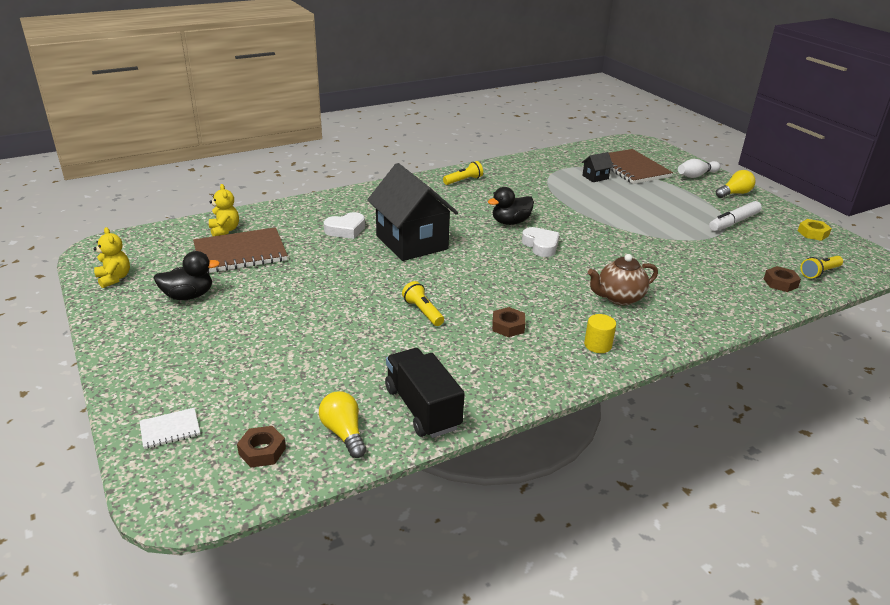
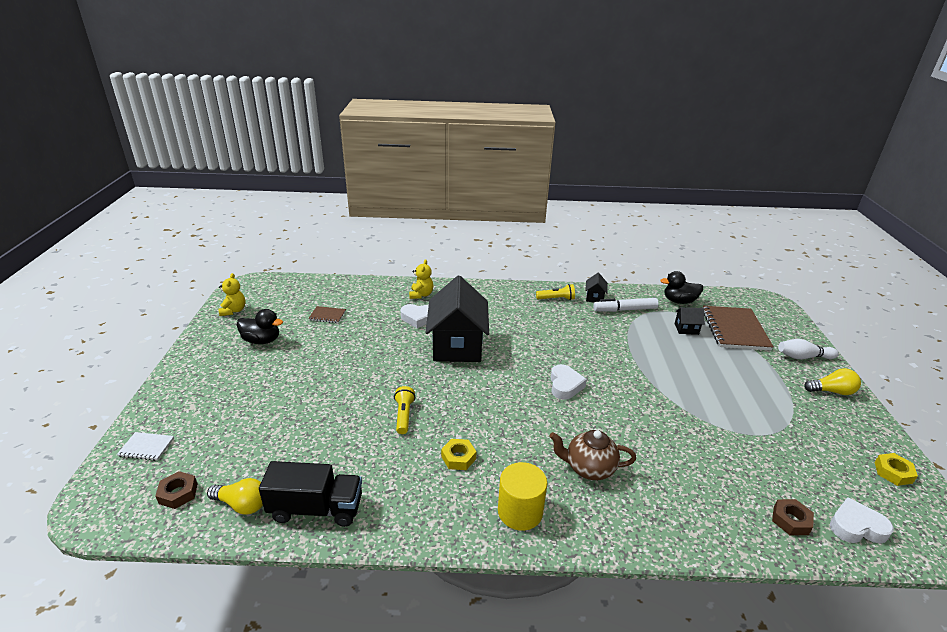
camera: 30 degrees right, 0 degrees up
brown notebook [193,227,288,274] -> brown notebook [308,306,346,323], size x0.46
yellow teddy bear [209,184,239,236] -> yellow teddy bear moved to [409,259,433,299]
yellow light bulb [319,391,366,458] -> yellow light bulb turned 105 degrees clockwise [207,478,263,515]
black truck [385,348,465,438] -> black truck turned 90 degrees clockwise [259,461,362,527]
black duck [488,187,534,225] -> black duck moved to [660,271,703,304]
brown nut [492,307,525,337] -> yellow nut [441,439,477,470]
yellow cylinder [584,314,616,353] -> yellow cylinder [498,462,547,531], size x1.62
white marker [709,201,762,231] -> white marker moved to [593,298,659,312]
yellow flashlight [801,256,843,279] -> white heart [830,497,894,544]
none -> black house [585,273,608,302]

